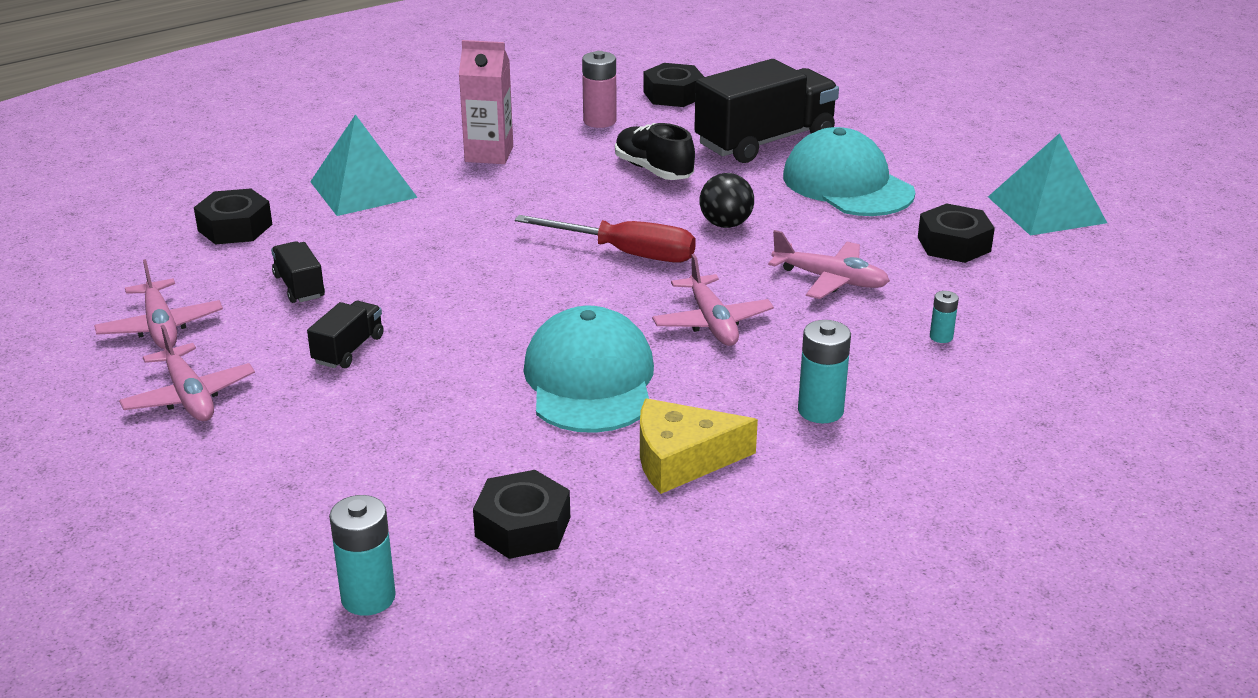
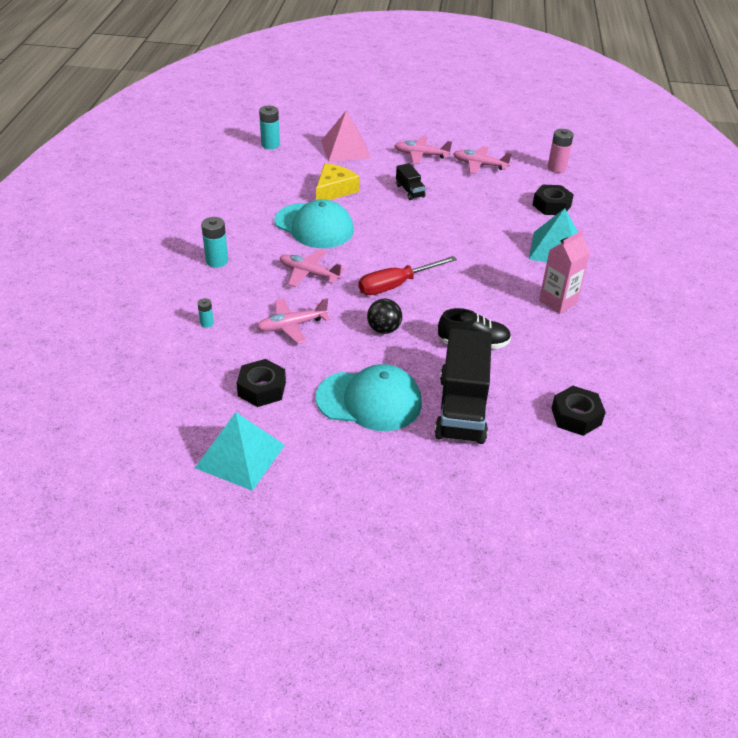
camera: 130 degrees right, 10 degrees up
black truck [271,241,325,303] -> none
black nut [473,470,570,559] -> none
pink battery [582,51,617,128] -> pink battery moved to [548,129,574,173]
yellow cheese [640,398,758,494] -> yellow cheese moved to [316,163,360,200]
none -> pink pyramid [321,111,371,162]

